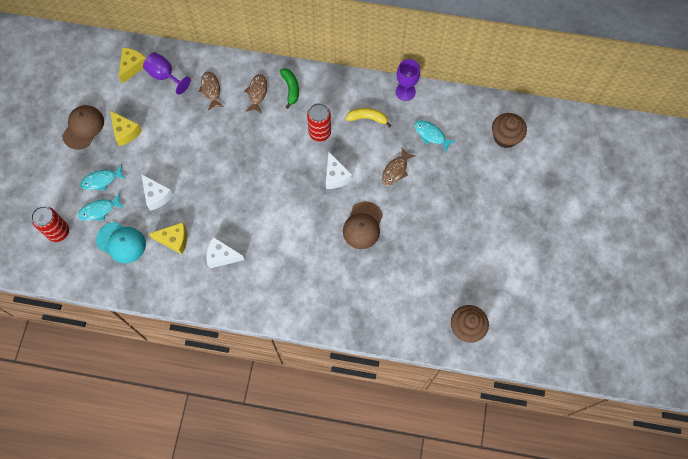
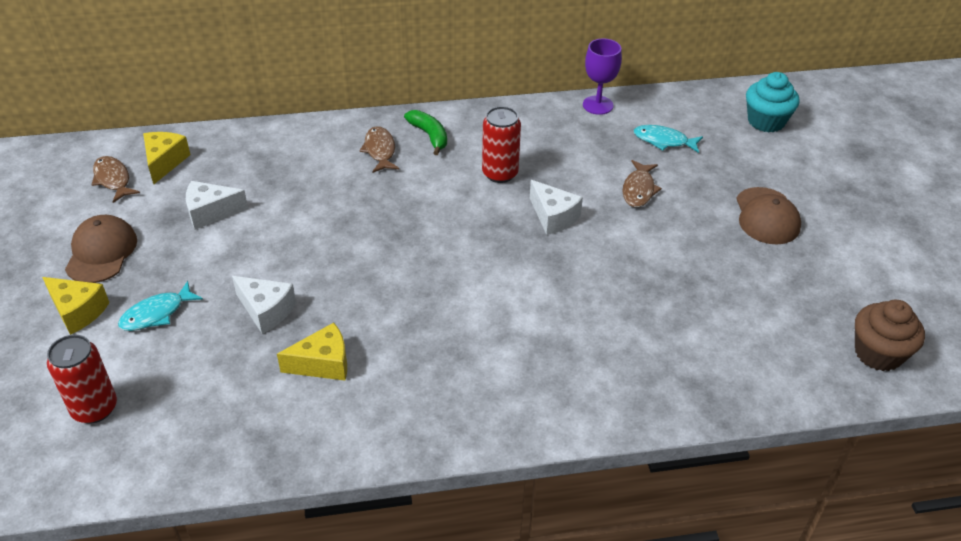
camera: 20 degrees left, 25 degrees down
turquoise fish [78,193,125,221] -> none
turquoise cap [96,222,146,263] -> none
yellow cheese [110,111,142,146] -> yellow cheese moved to [42,277,110,335]
purple goblet [143,52,191,95] -> none
brown fish [198,71,224,110] -> brown fish moved to [91,156,140,203]
white cheese [206,237,244,268] -> white cheese moved to [186,181,248,230]
brown cap [343,201,383,249] -> brown cap moved to [736,187,801,245]
yellow banana [346,108,392,128] -> none
brown cupcake [492,113,527,148] -> turquoise cupcake [746,72,800,132]

